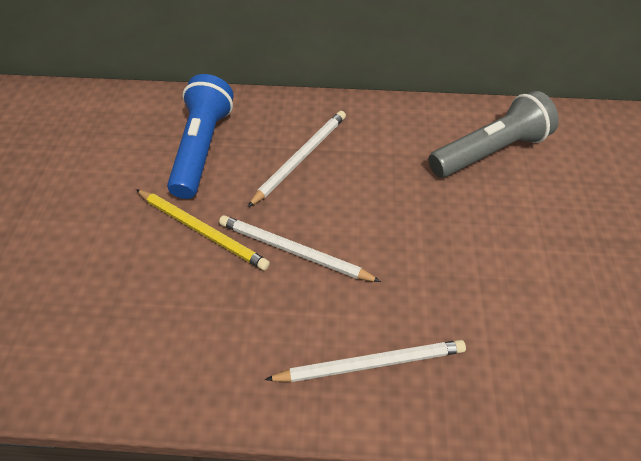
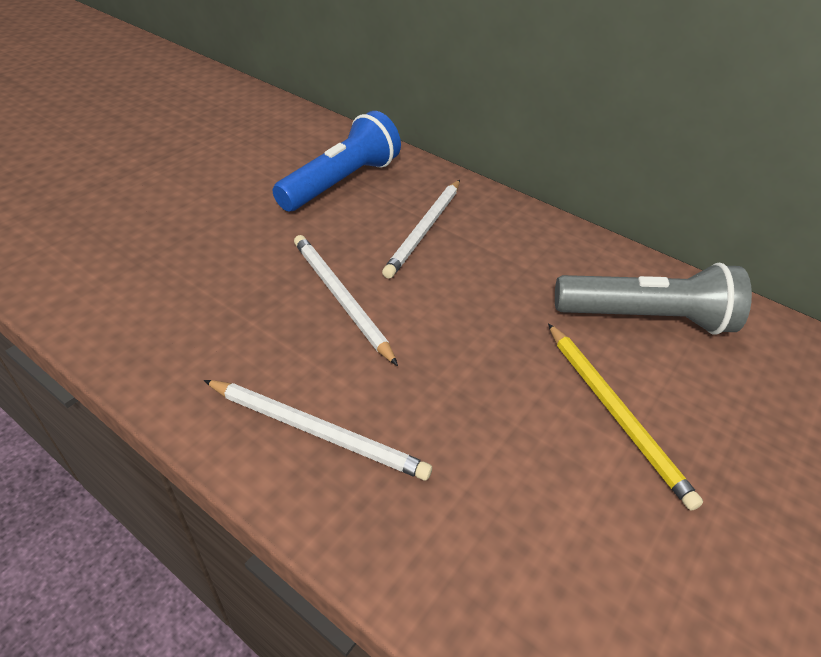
camera: 30 degrees right, 10 degrees down
yellow pencil [136,189,270,270] -> yellow pencil moved to [548,323,703,511]
white pencil [248,111,346,207] -> white pencil turned 135 degrees clockwise [382,180,460,278]

